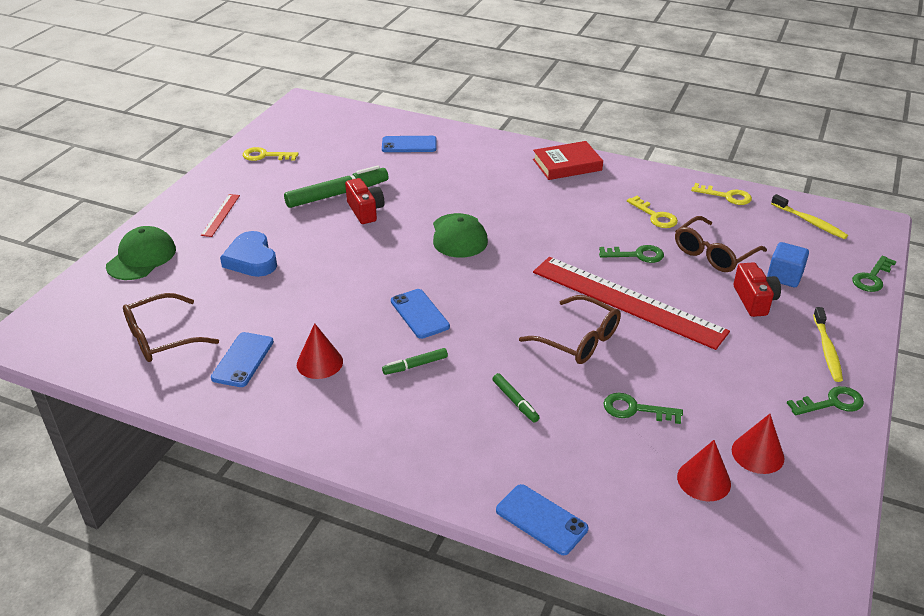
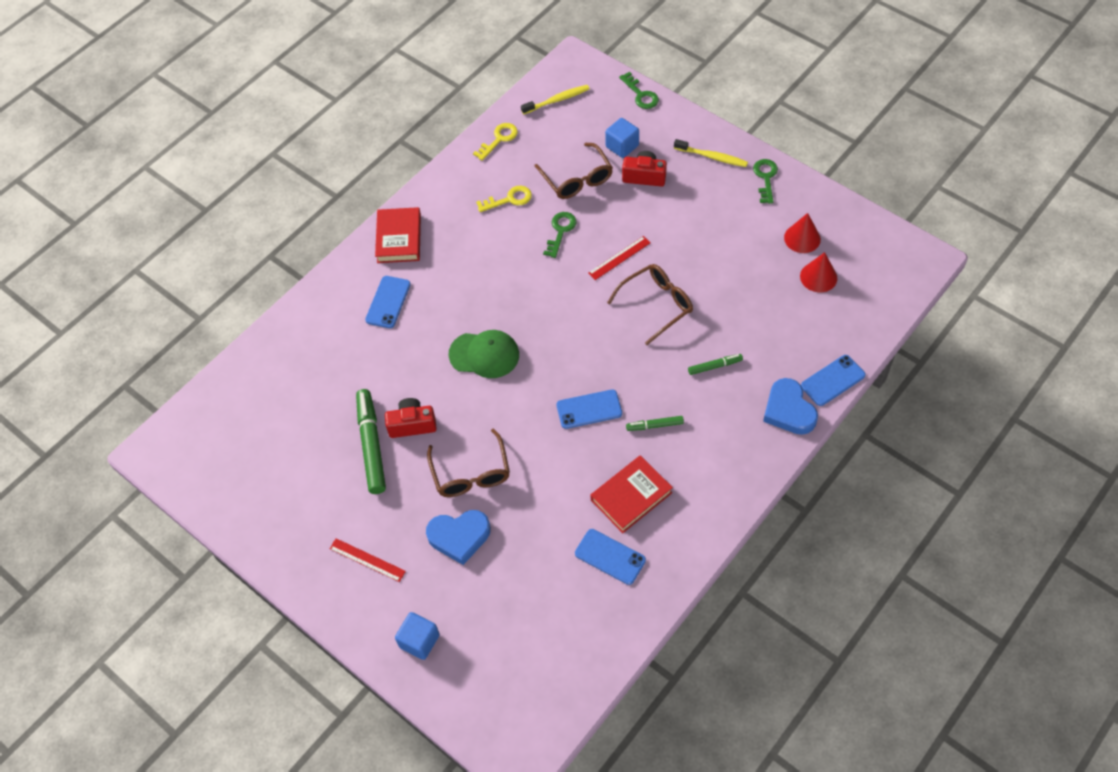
camera: 70 degrees left, 20 degrees up
green cap [106,226,176,280] -> blue cube [395,612,440,660]
brown glasses [123,293,219,362] -> brown glasses moved to [427,429,510,497]
yellow key [243,147,299,161] -> none
red cone [297,323,343,379] -> red book [591,455,673,533]
blue phone [382,136,436,152] -> blue phone moved to [365,276,411,328]
green marker [382,348,448,375] -> green marker turned 90 degrees clockwise [626,416,684,431]
red ruler [533,257,730,350] -> red ruler [588,236,650,280], size x0.41
green key [603,393,683,424] -> none
none -> blue heart [763,378,818,435]

